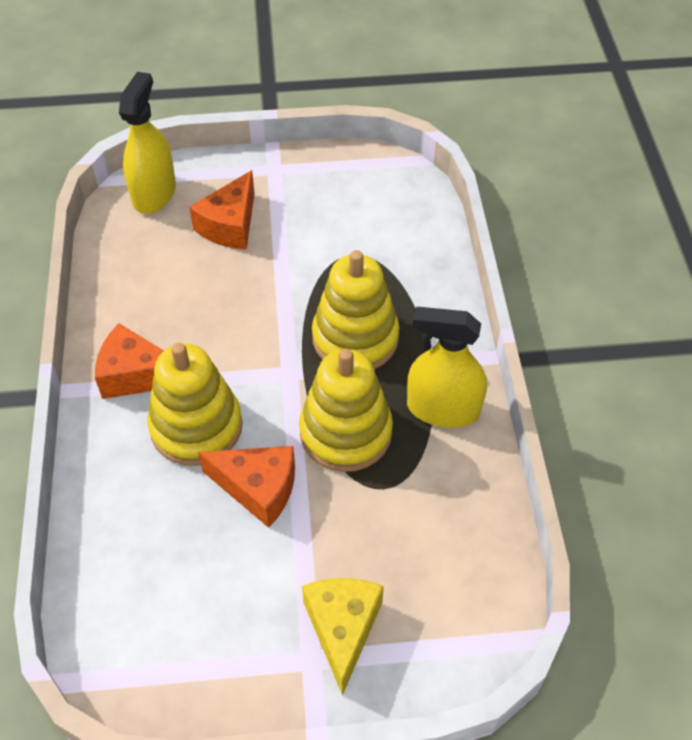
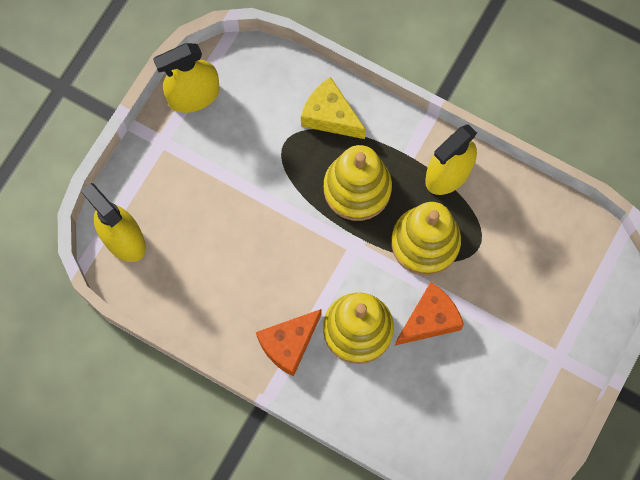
camera: 55 degrees left, 20 degrees up
orange cheese [189,170,255,249] -> none
yellow cheese [302,578,384,696] -> yellow cheese moved to [301,77,366,139]
none -> yellow spray bottle [153,43,220,113]

